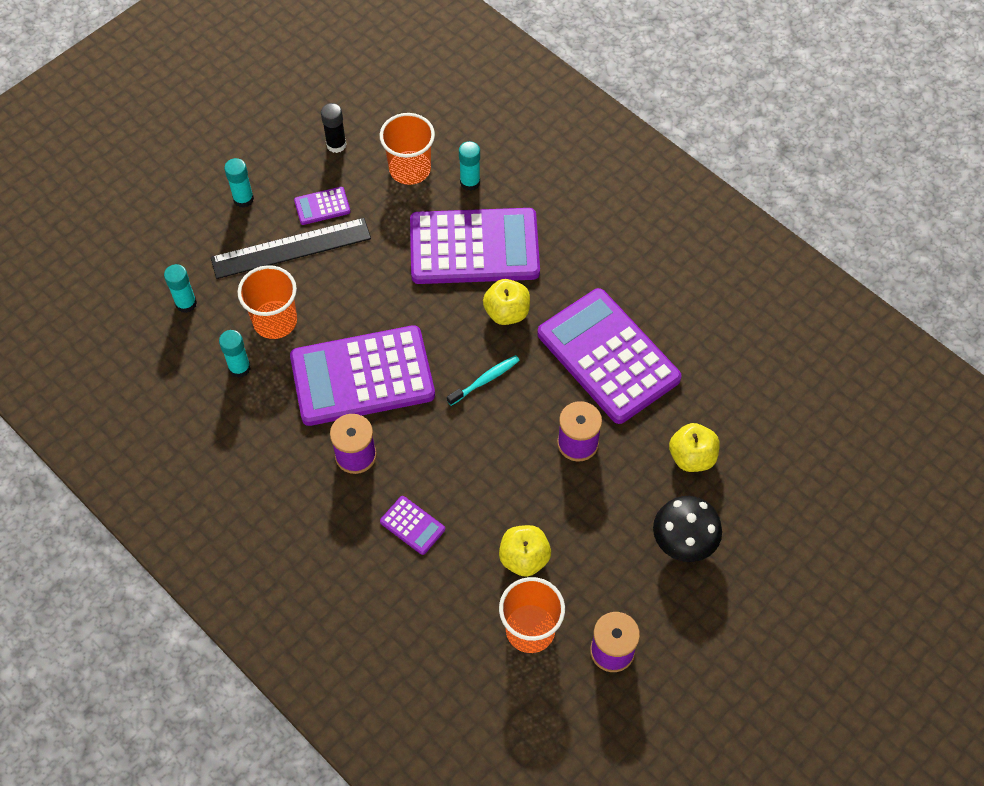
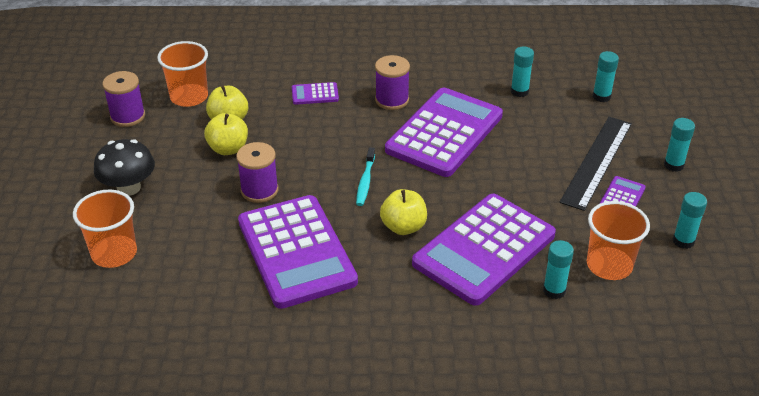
camera: 135 degrees right, 20 degrees down
orange cup [238,265,297,339] -> orange cup moved to [73,190,137,268]
black glue stick [321,103,346,153] -> turquoise glue stick [673,192,707,249]
purple calculator [537,288,682,424] -> purple calculator turned 60 degrees clockwise [238,195,358,309]
yellow apple [669,423,720,472] -> yellow apple moved to [204,113,248,155]

